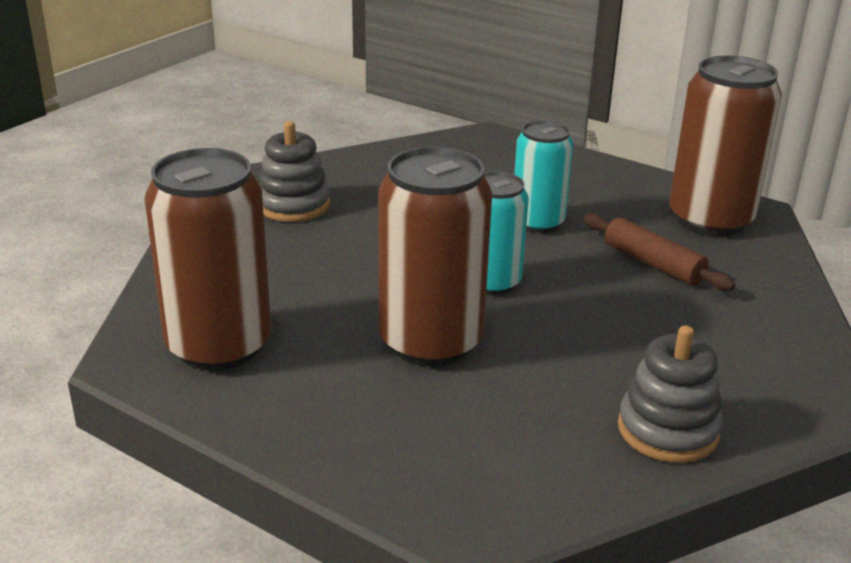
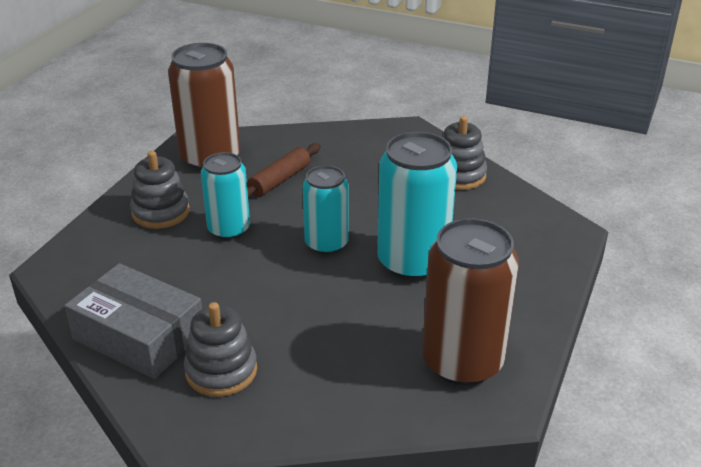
camera: 100 degrees left, 5 degrees up
brown can [378,147,492,366] -> turquoise can [377,132,457,280]
none -> grey box [64,263,202,379]
none -> grey stacking toy [130,151,190,229]

